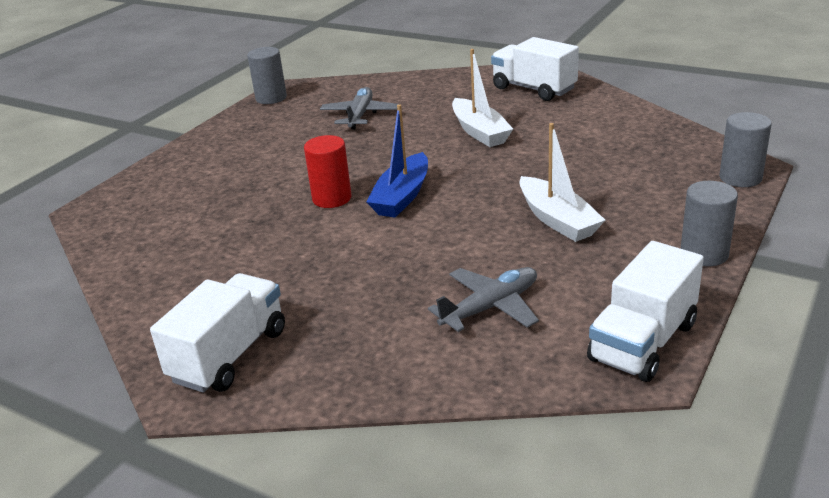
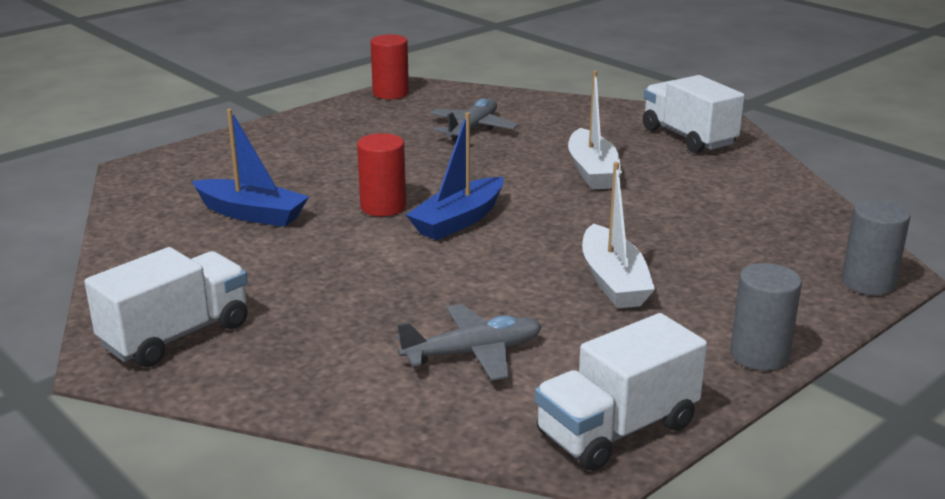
camera: 15 degrees right, 5 degrees down
grey cylinder [247,47,287,104] -> red cylinder [370,34,409,99]
none -> blue boat [192,109,309,227]

